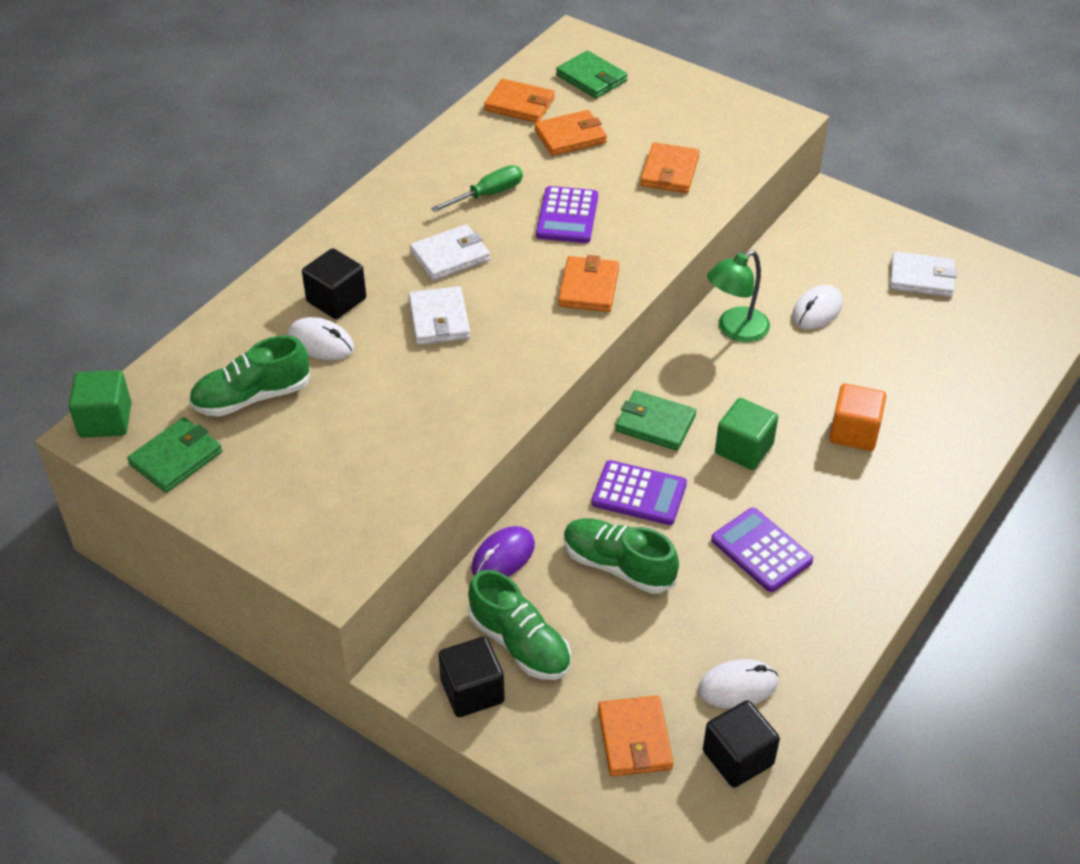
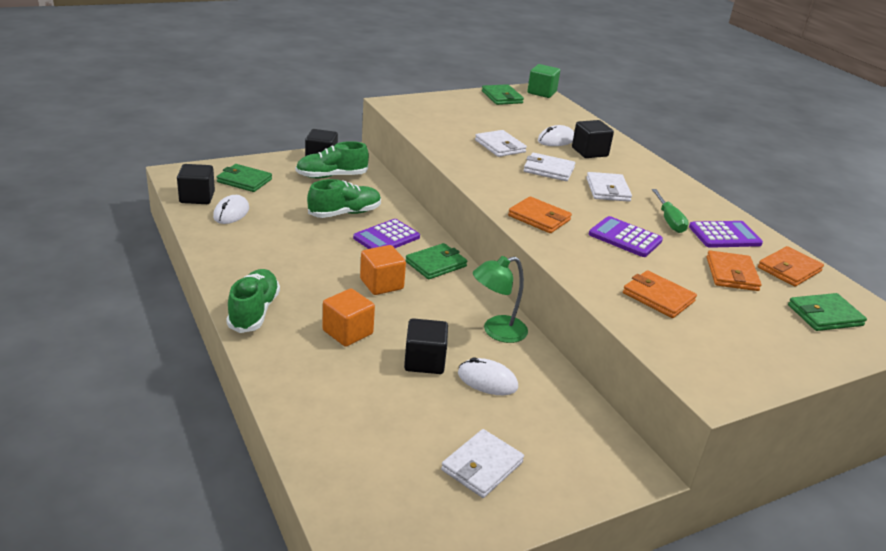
camera: 115 degrees right, 15 degrees down
green shoe [189,335,310,417] -> green shoe moved to [226,269,280,333]
purple mouse [471,526,535,577] -> none
orange wallet [598,695,674,776] -> green wallet [217,164,272,192]
green lamp [707,250,770,342] -> green lamp turned 105 degrees counterclockwise [473,256,528,343]
purple calculator [711,508,813,592] -> purple calculator moved to [689,221,763,248]
green cube [715,398,778,470] -> orange cube [360,245,406,295]
white mouse [792,285,842,329] -> white mouse turned 45 degrees counterclockwise [458,357,518,395]
none -> black cube [404,318,448,374]
none -> white wallet [475,130,527,157]

